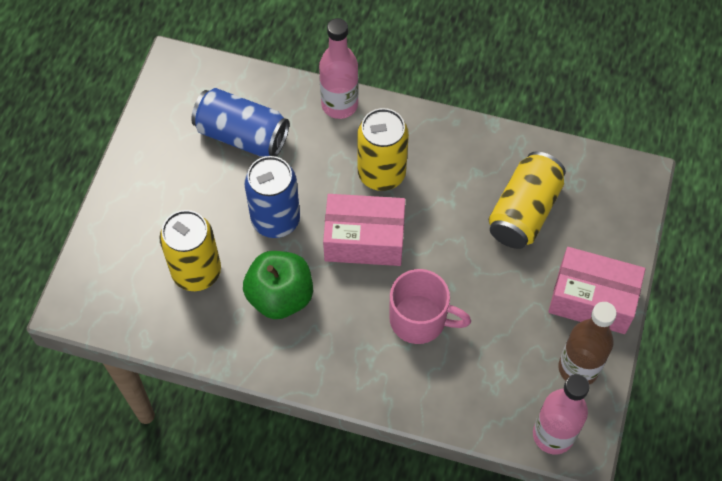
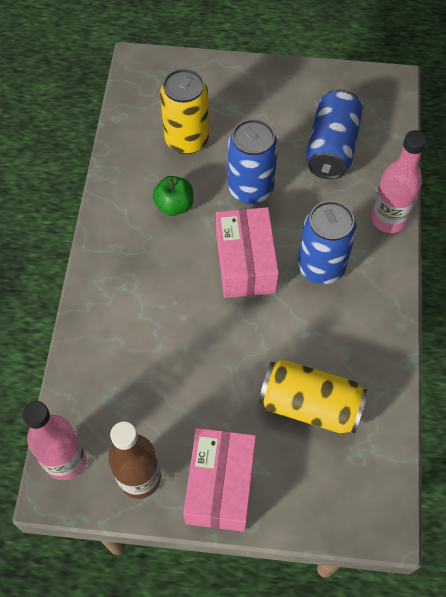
camera: 80 degrees right, 0 degrees up
green apple [243,251,313,319] -> green apple [153,176,193,216], size x0.64
yellow can [357,108,409,191] -> blue can [298,201,357,284]
pink mug [389,269,471,344] -> none

